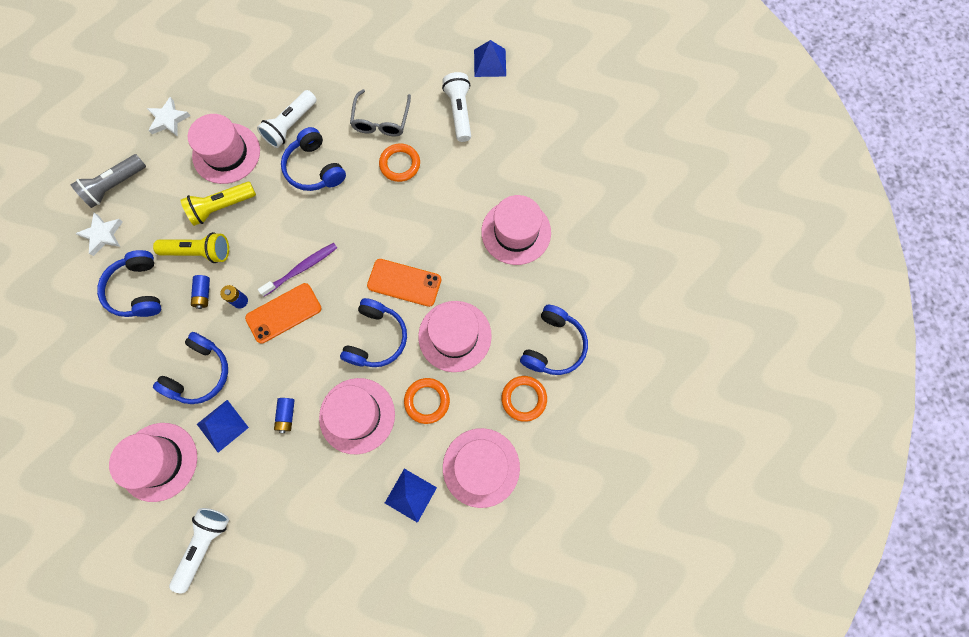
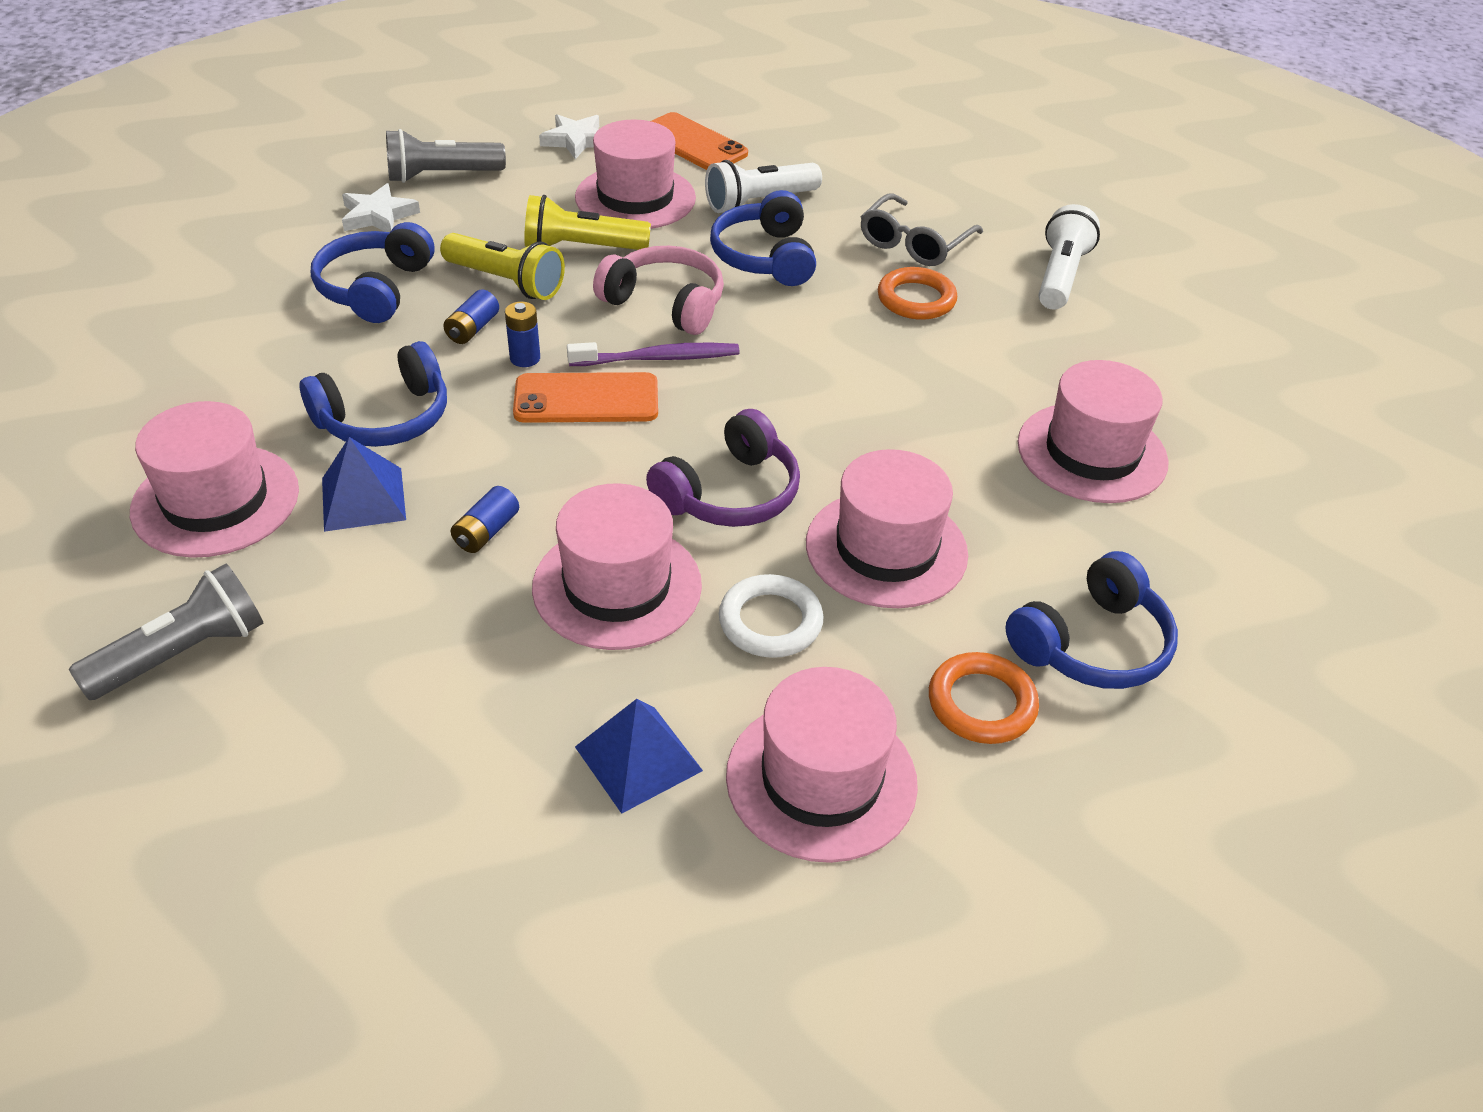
camera: 25 degrees right, 30 degrees down
white flashlight [169,508,229,594] -> grey flashlight [69,564,264,700]
blue headphones [340,298,407,367] -> purple headphones [646,409,800,527]
orange phone [367,259,441,307] -> orange phone moved to [651,112,748,170]
orange ring [404,378,450,424] -> white ring [719,574,824,658]
blue pyramid [474,40,506,77] -> none
none -> pink headphones [593,246,724,335]

